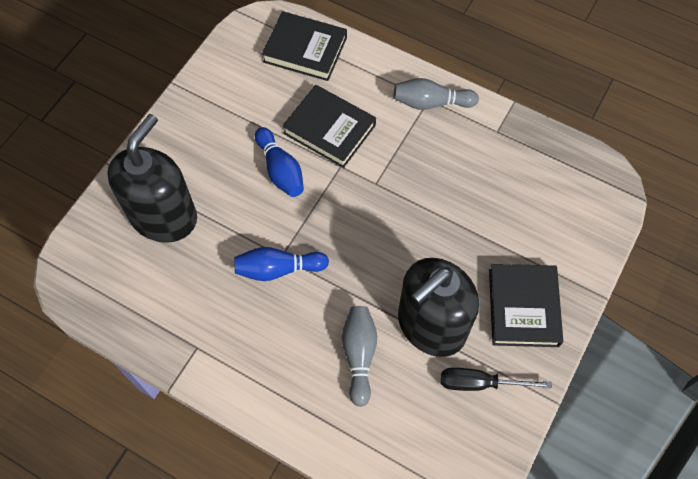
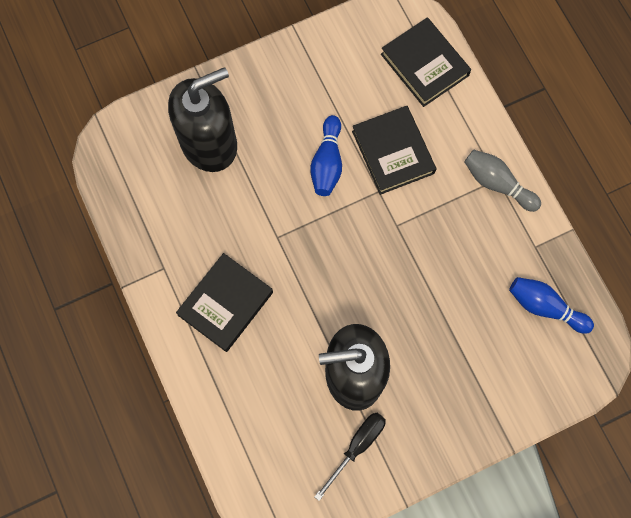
camera: 35 degrees right, 10 degrees up
blue bowling pin [234,247,329,281] -> blue bowling pin moved to [509,277,594,334]
grey bowling pin [342,306,377,407] -> none
black screwdriver [441,368,552,391] -> black screwdriver turned 90 degrees clockwise [314,413,386,501]
black book [489,264,563,347] -> black book moved to [176,253,273,352]

